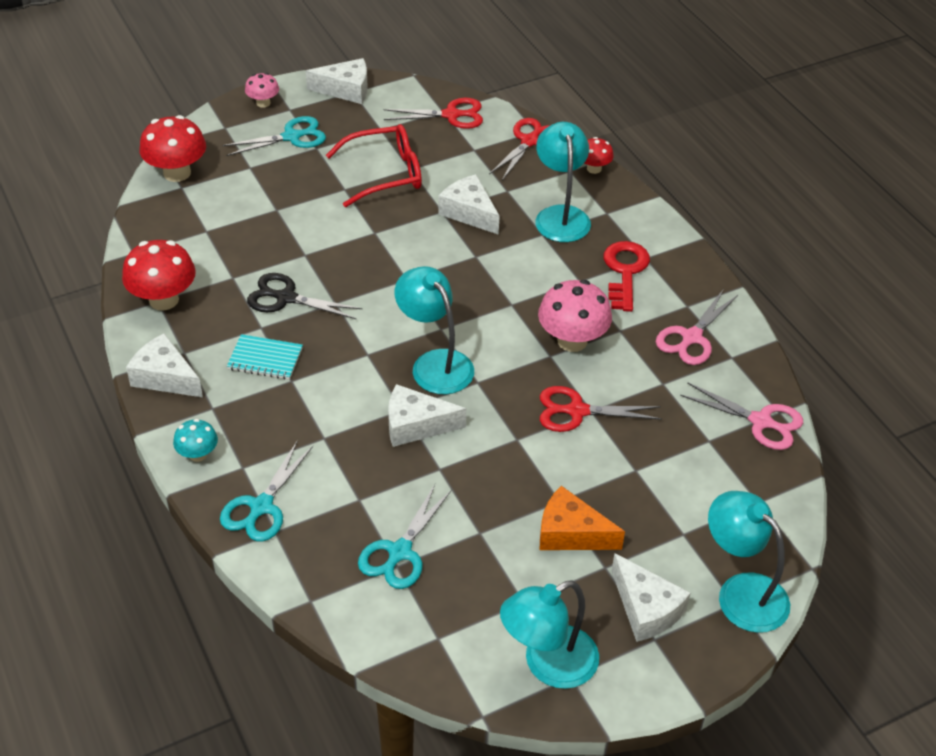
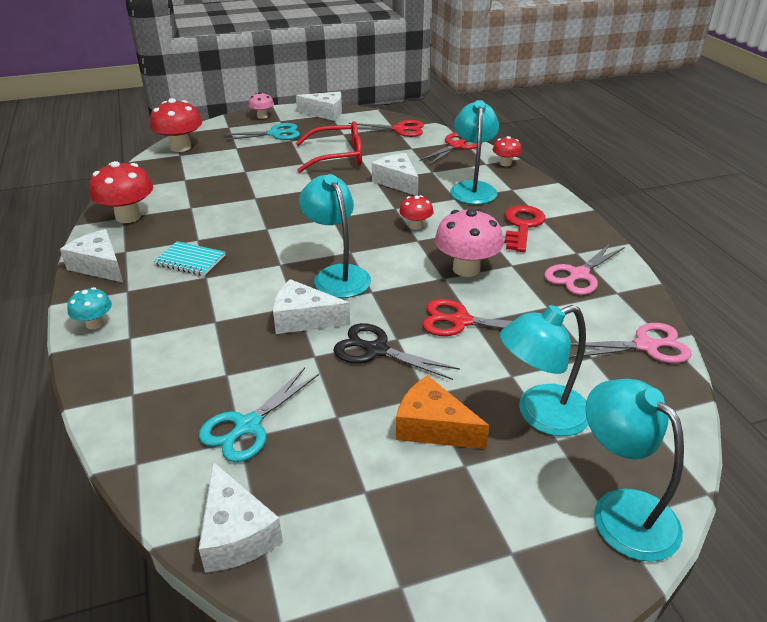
camera: 10 degrees right, 10 degrees down
turquoise scissors [220,442,313,542] -> none
black scissors [247,273,362,319] -> black scissors moved to [333,323,460,380]
turquoise lamp [500,580,599,689] -> turquoise lamp moved to [500,305,589,436]
white cheese [612,553,690,642] -> white cheese moved to [199,462,283,572]
pink scissors [680,382,803,450] -> pink scissors turned 45 degrees counterclockwise [569,323,692,363]
none -> red mushroom [399,195,433,230]

